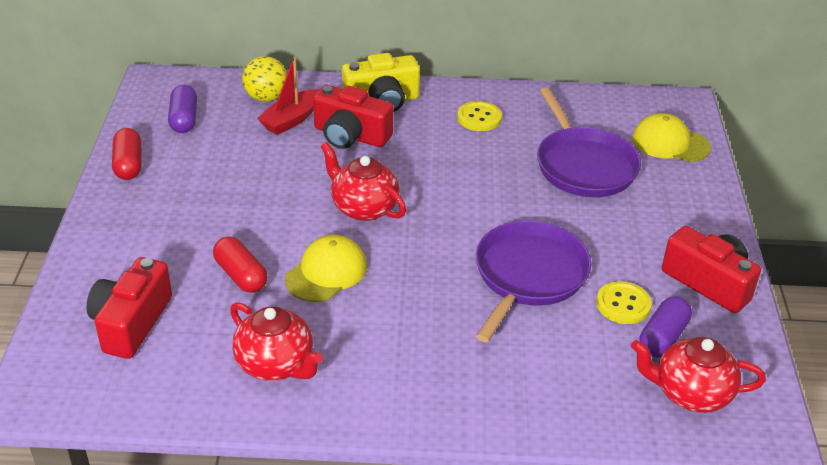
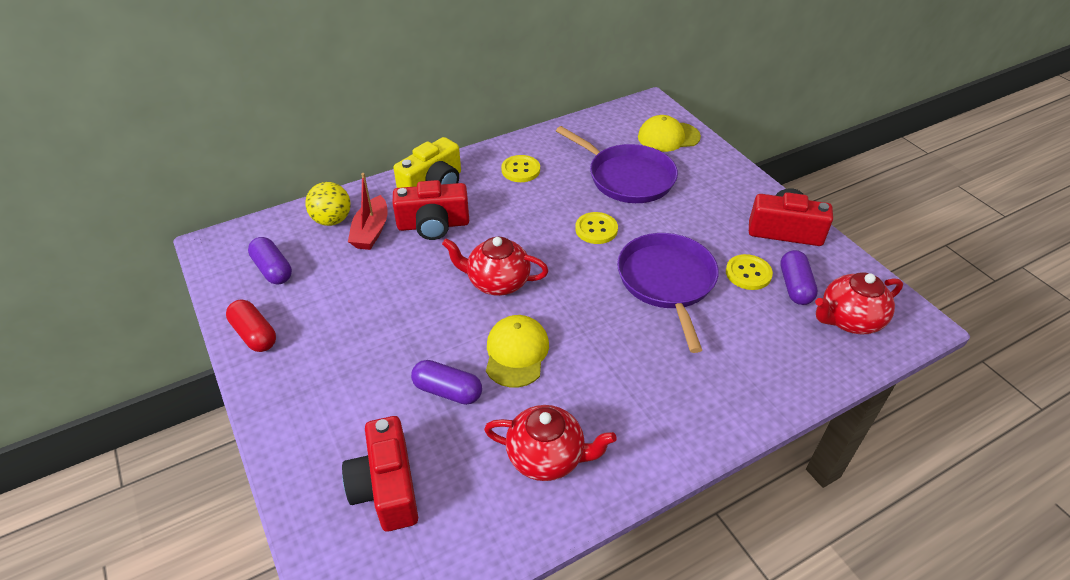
camera: 30 degrees left, 5 degrees up
red capsule [213,237,268,293] -> purple capsule [411,360,482,405]
none -> yellow button [575,212,618,244]

